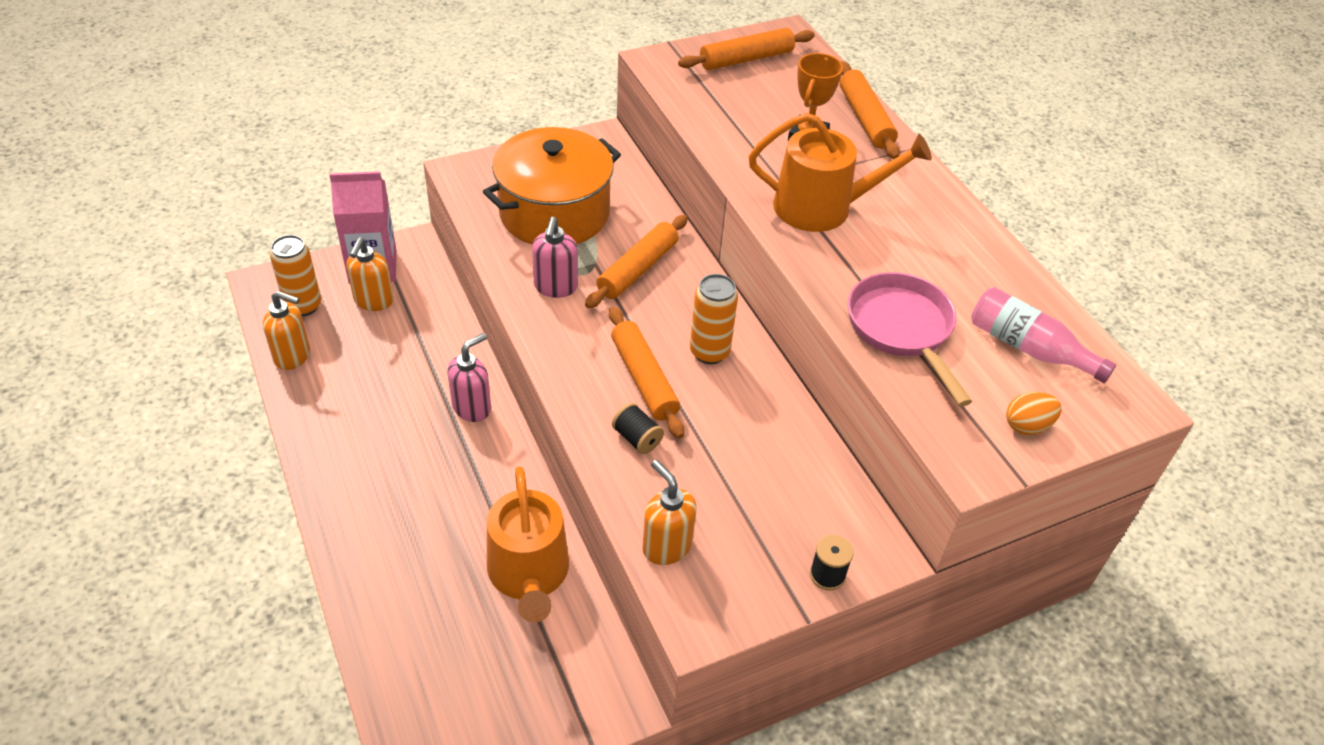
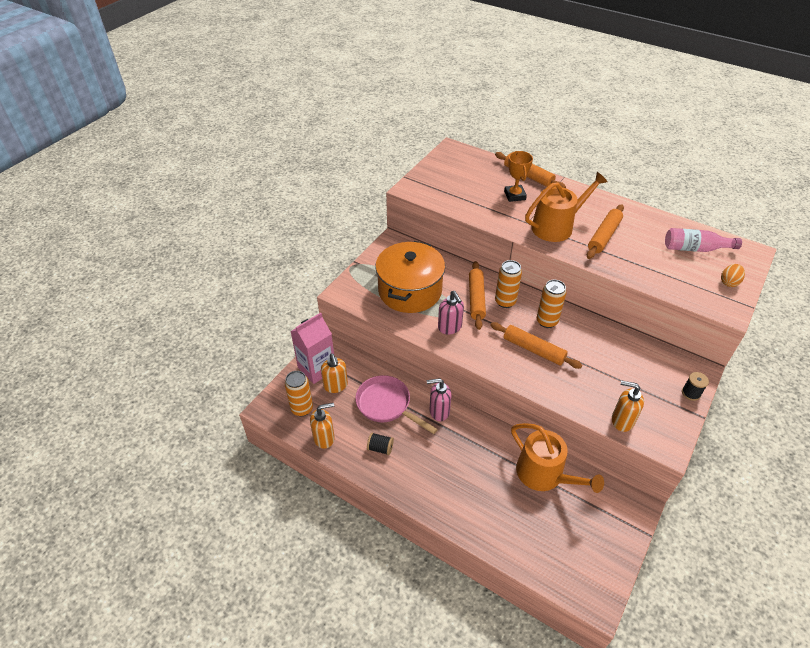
camera: 30 degrees left, 0 degrees up
pink soap dispenser [448,333,491,422] -> pink soap dispenser turned 105 degrees counterclockwise [427,378,451,421]
black spool [612,403,664,454] -> black spool moved to [367,433,394,455]
orange rolling pin [678,28,815,70] -> orange rolling pin moved to [587,204,624,259]
pink pan [848,272,972,407] -> pink pan moved to [355,375,438,434]
none -> orange can [495,260,522,308]

